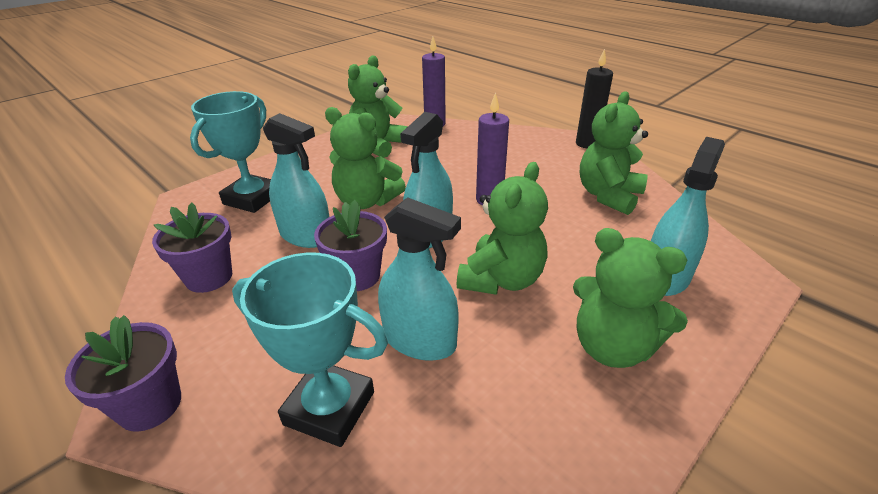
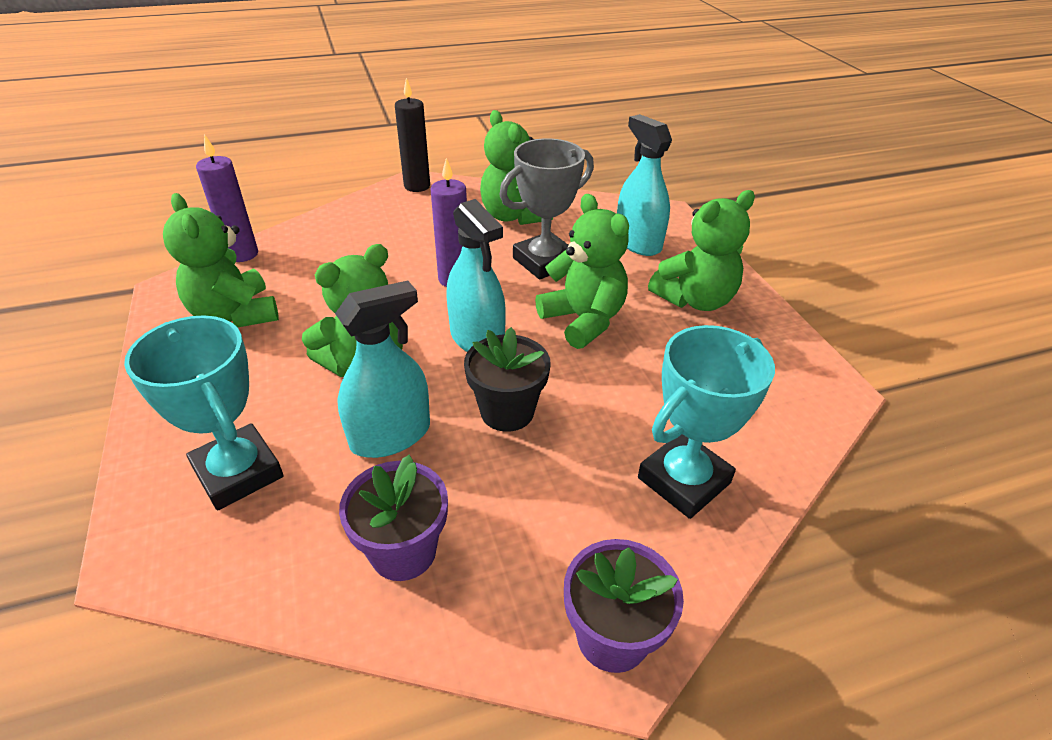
camera: 65 degrees left, 5 degrees up
purple flower pot [314,200,387,291] -> black flower pot [464,327,551,432]
turquoise spray bottle [378,197,461,361] -> none
none -> grey trophy [499,138,594,280]

